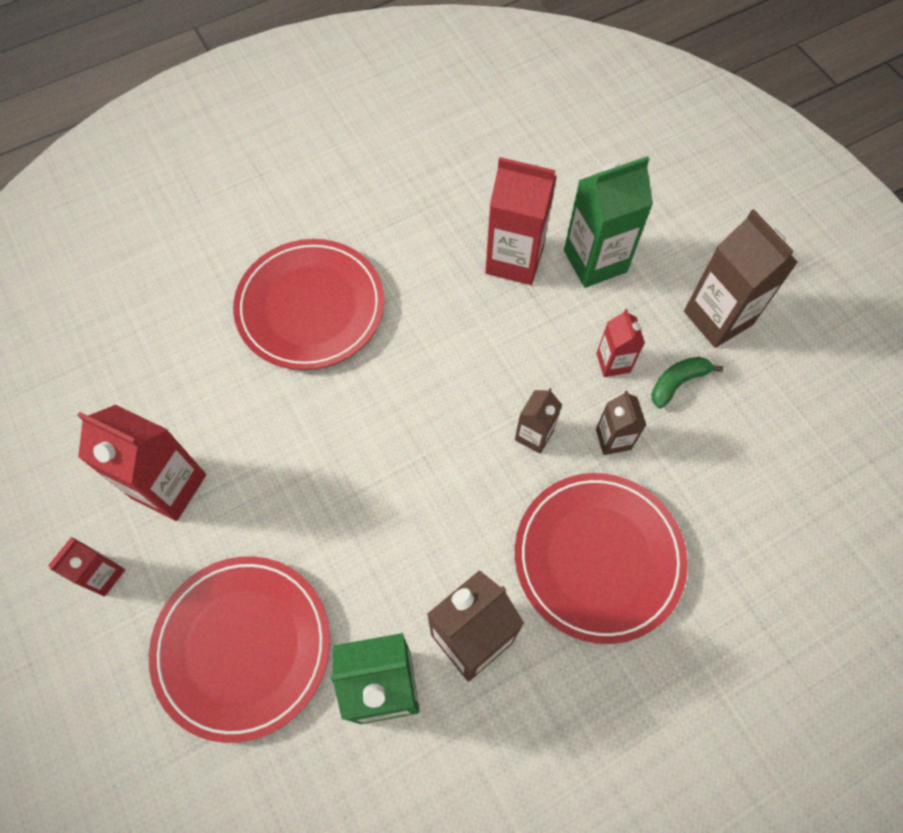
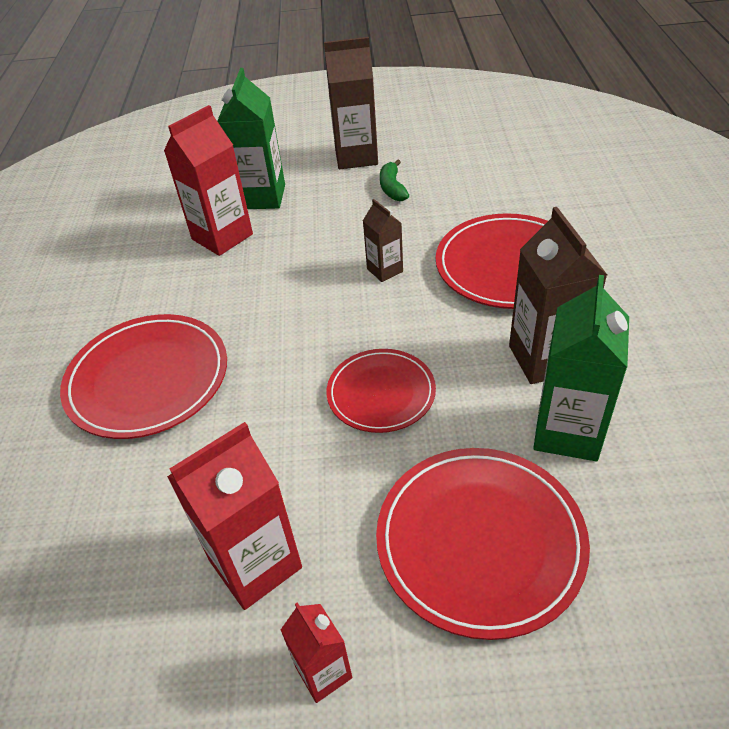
camera: 60 degrees left, 20 degrees down
red carton [596,309,645,377] -> none
brown carton [596,390,646,455] -> none
none -> red plate [326,349,436,433]

